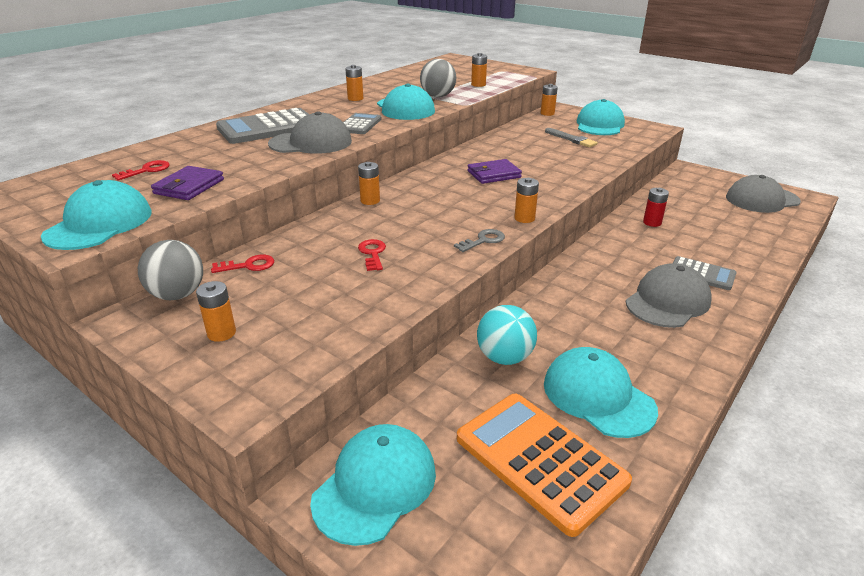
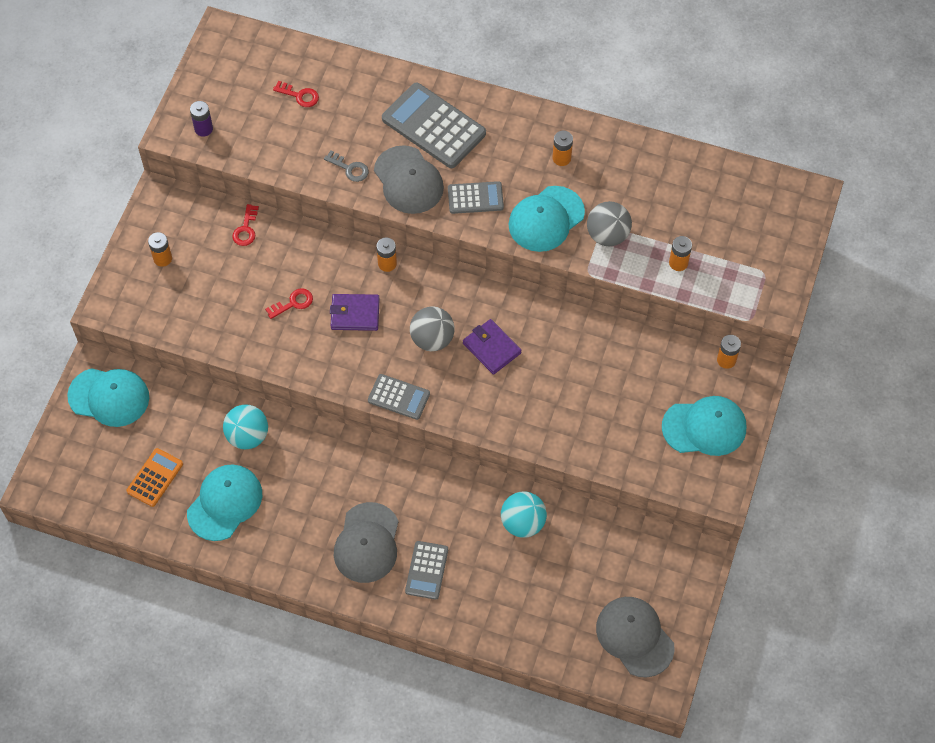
camera: 70 degrees right, 30 degrees up
turquoise cap [41,180,152,250] -> purple battery [190,101,213,137]
grey ball [138,240,203,300] -> grey ball moved to [410,306,455,351]
purple wallet [151,166,224,200] -> purple wallet moved to [330,294,380,331]
red key [211,255,274,273] -> red key turned 45 degrees clockwise [232,204,259,246]
grey key [454,229,505,252] -> grey key moved to [324,150,369,182]
orange calculator [457,394,632,537] -> orange calculator [126,448,183,507], size x0.56
orange battery [514,178,539,223] -> grey calculator [368,374,430,420]
grey brush [545,128,598,147] -> none
grey cap [626,263,712,328] -> grey cap turned 75 degrees clockwise [334,502,398,583]
red battery [643,188,669,227] -> turquoise ball [501,492,547,538]

